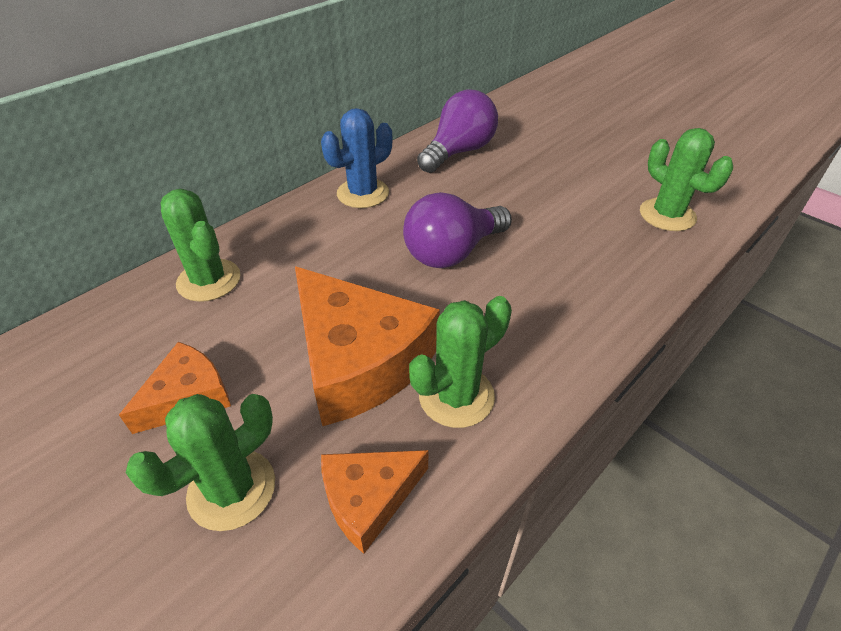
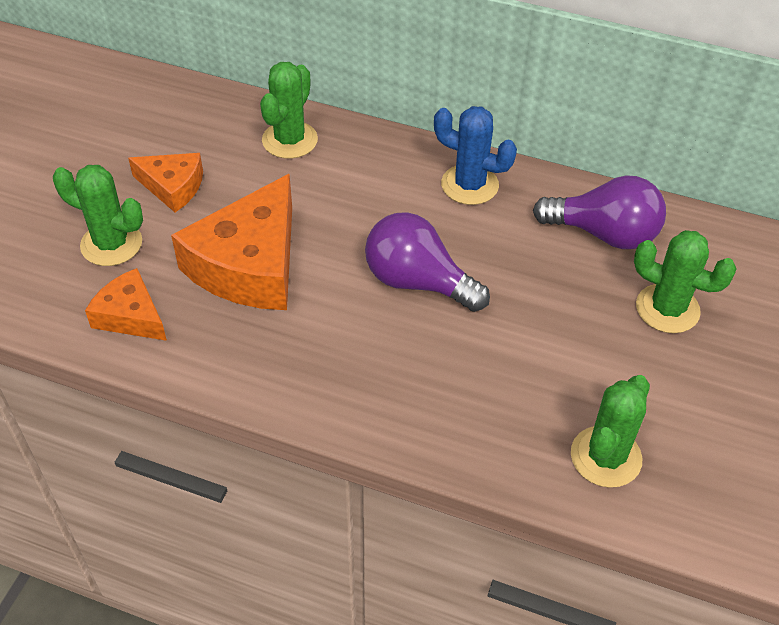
camera: 65 degrees right, 5 degrees up
green cactus [409,296,512,428] -> green cactus moved to [634,230,737,333]

